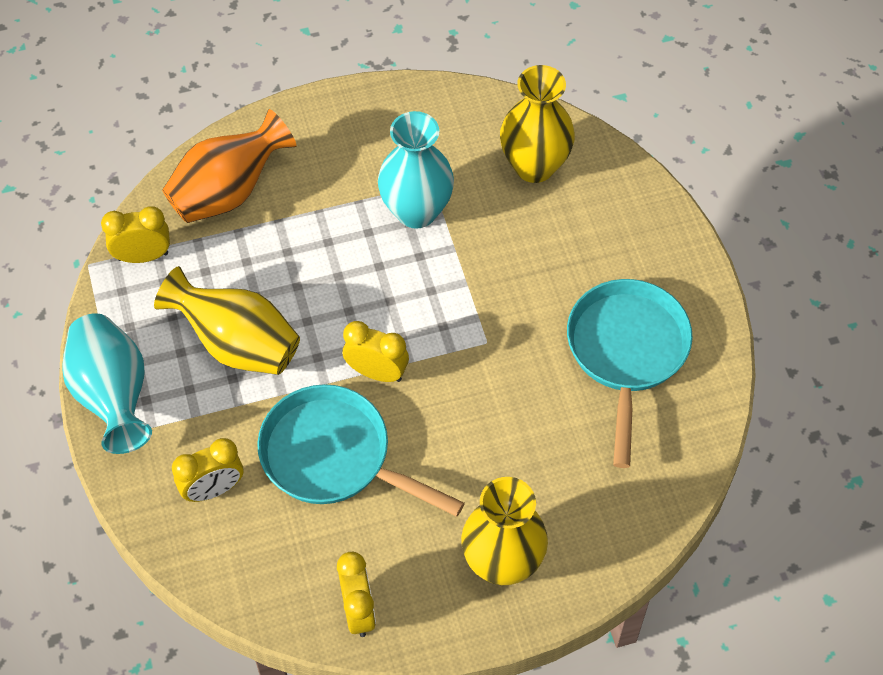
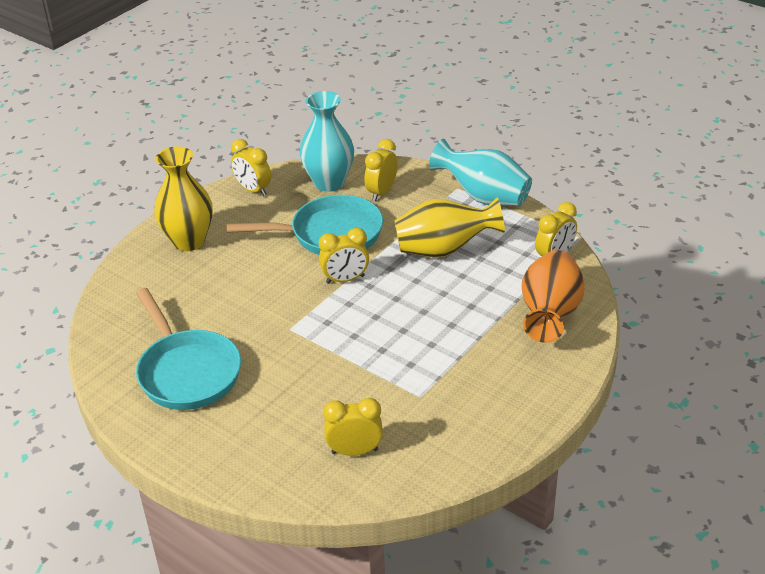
camera: 145 degrees right, 20 degrees down
turquoise vase [378,111,454,229] -> turquoise vase moved to [300,91,354,192]
yellow vase [500,65,575,183] -> yellow clock [323,398,383,456]

